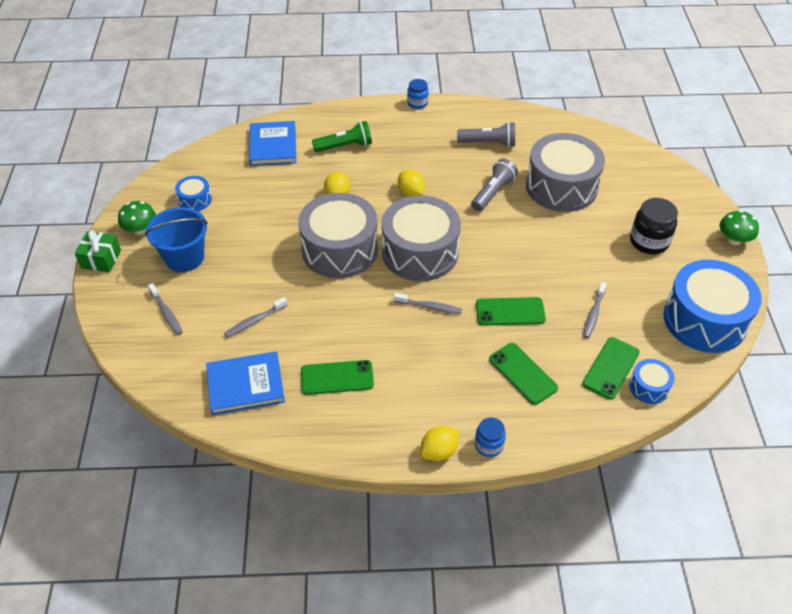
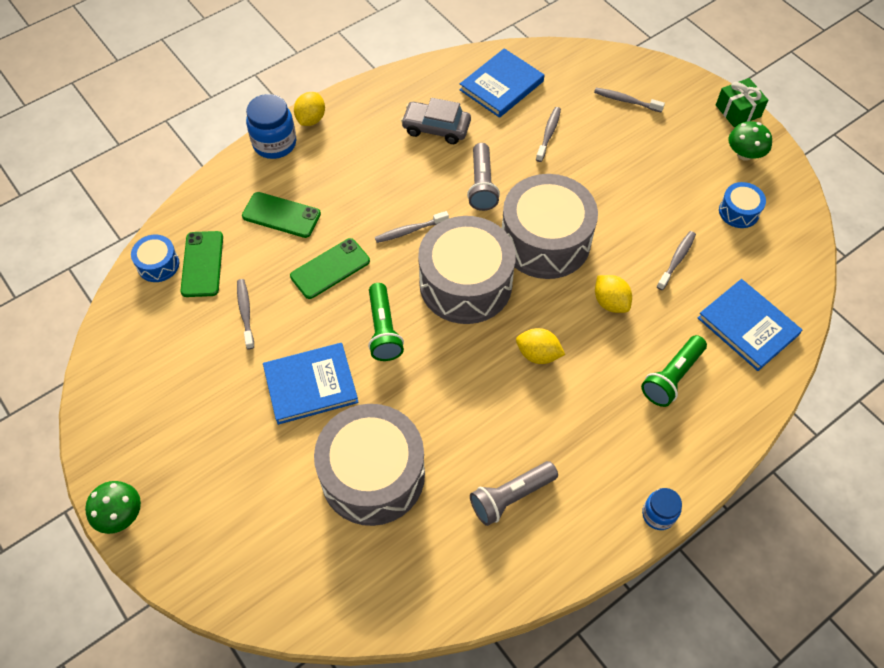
camera: 145 degrees right, 10 degrees up
blue bucket [145,207,208,272] -> none
green phone [301,360,374,395] -> grey car [401,98,471,144]
grey flashlight [471,159,518,211] -> grey flashlight moved to [467,143,500,211]
blue jar [475,417,506,457] -> blue jar [246,94,296,159], size x1.65
black jar [630,198,678,254] -> none
blue drum [663,260,762,353] -> none
none -> blue book [263,343,359,425]
none -> green flashlight [368,283,404,361]
none -> grey toothbrush [657,231,696,290]

